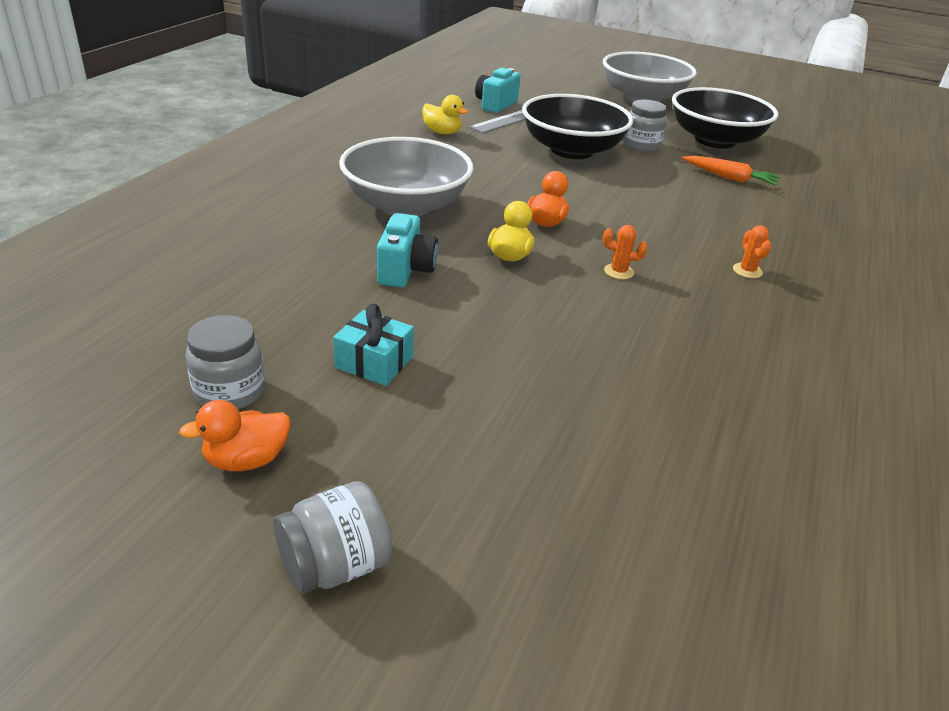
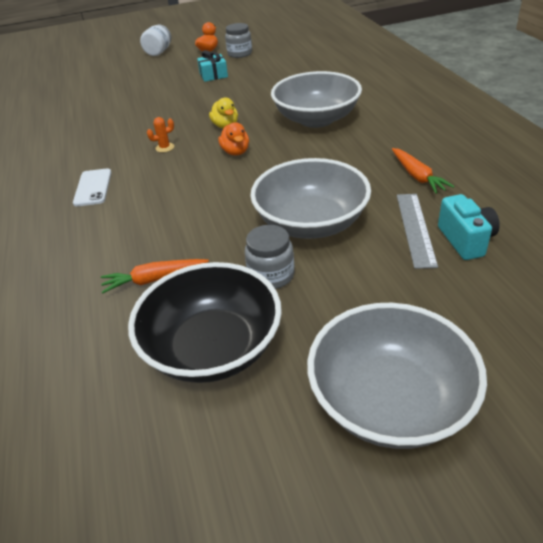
camera: 145 degrees right, 5 degrees up
grey jar [274,481,392,594] -> white jar [140,25,171,56]
turquoise camera [377,213,438,287] -> none
yellow duck [422,95,468,134] -> orange carrot [392,148,455,194]
black bowl [522,94,633,159] -> grey bowl [250,158,371,239]
orange cactus [733,225,771,278] -> white phone [73,168,112,206]

